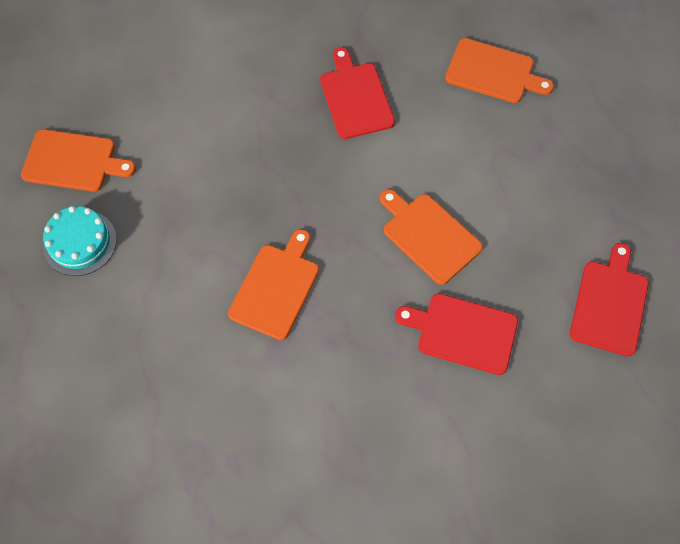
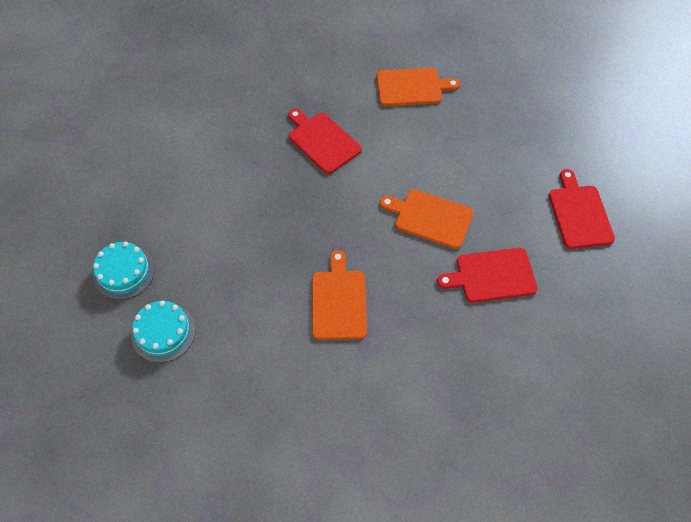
camera: 25 degrees left, 5 degrees down
orange cutting board [21,129,136,192] -> turquoise cake [93,242,155,300]

